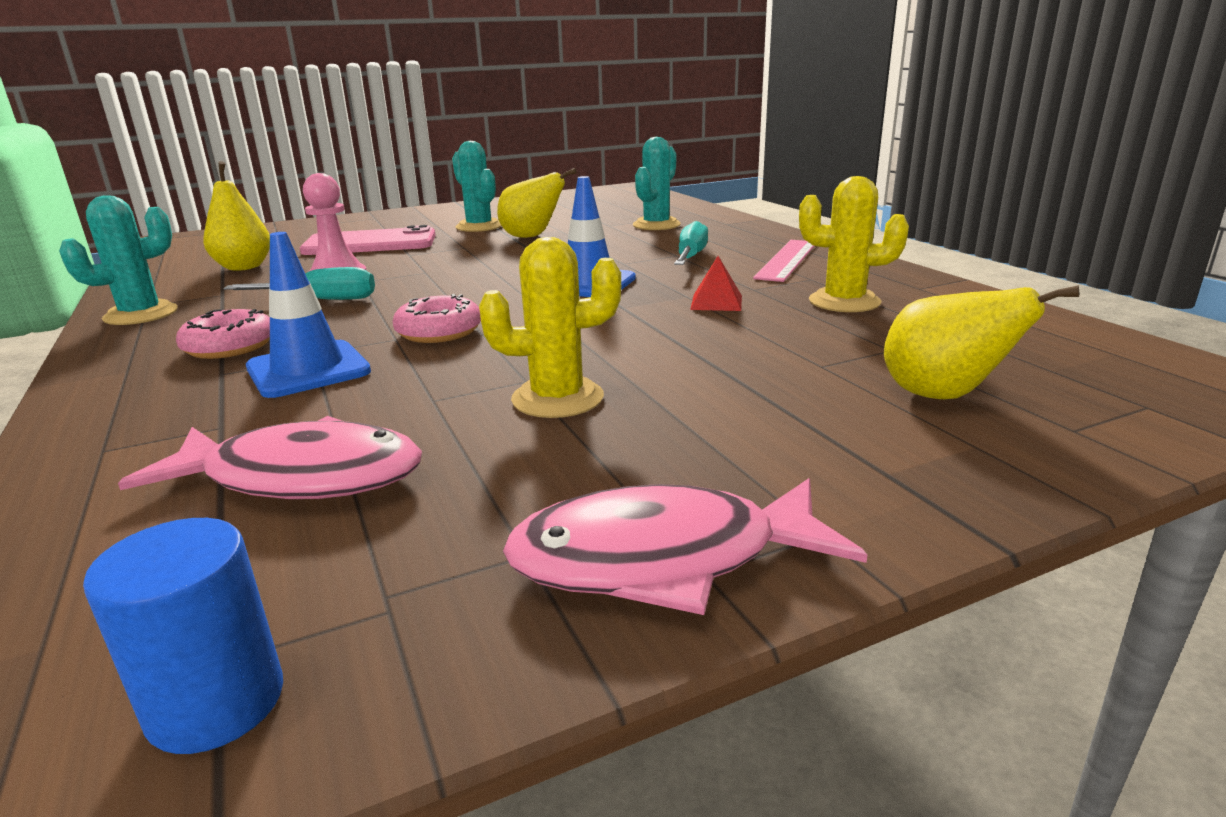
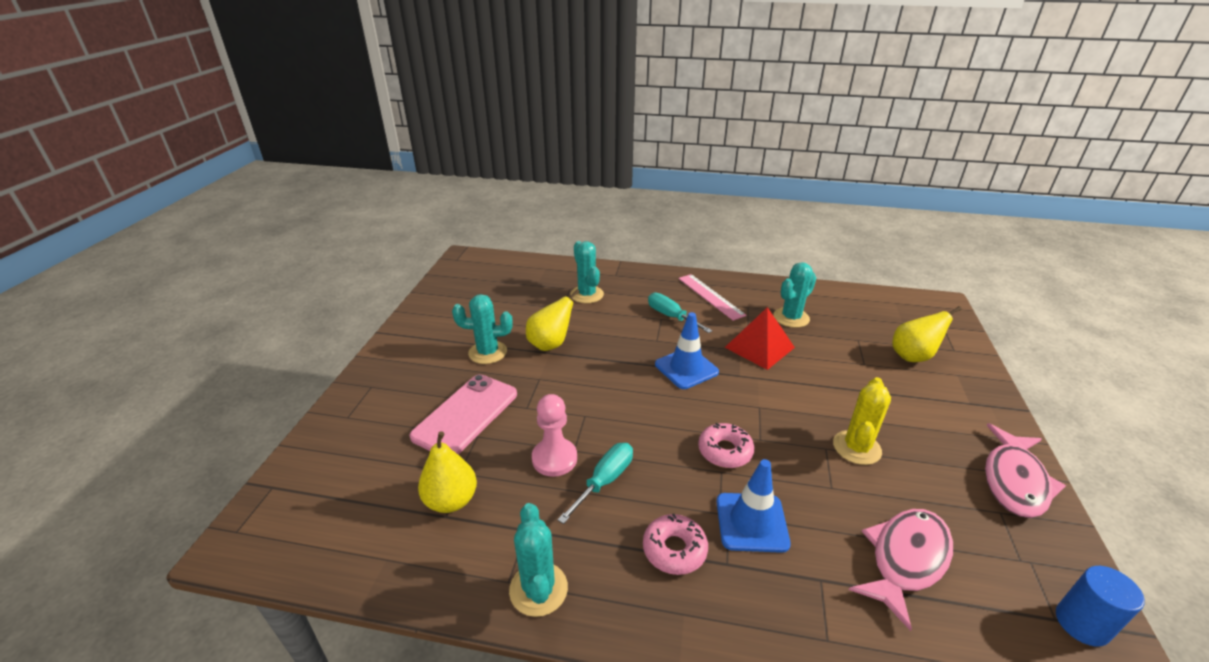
camera: 55 degrees left, 10 degrees up
red pyramid [690,256,742,311] -> red pyramid [725,307,795,370], size x1.84
yellow cactus [799,176,909,312] -> turquoise cactus [774,262,816,328]

